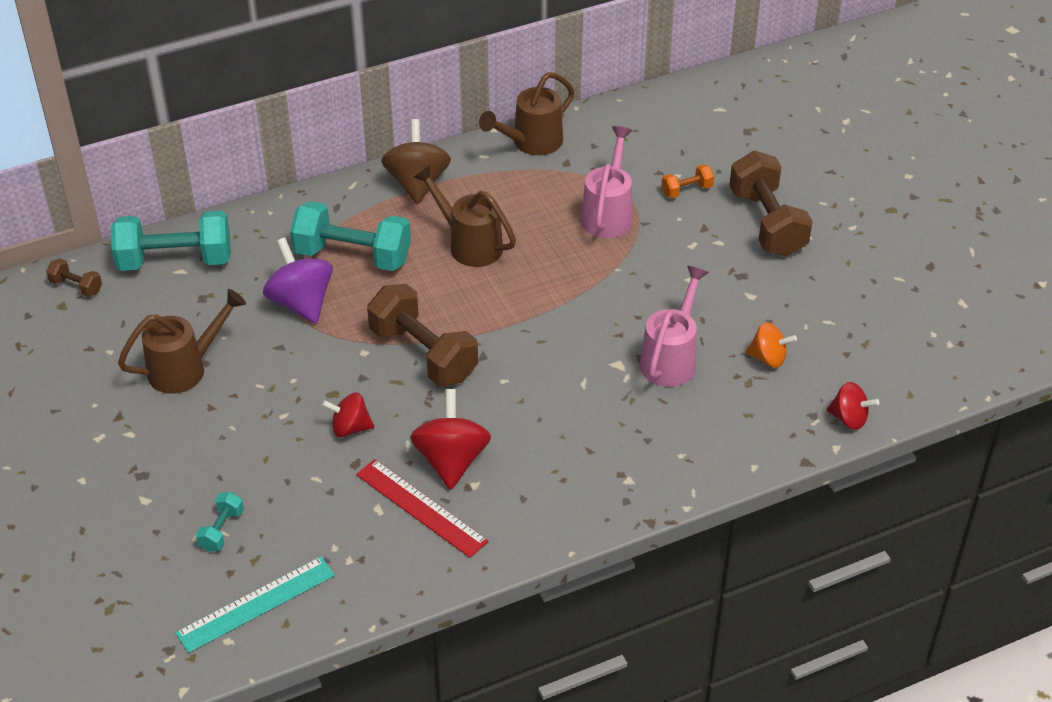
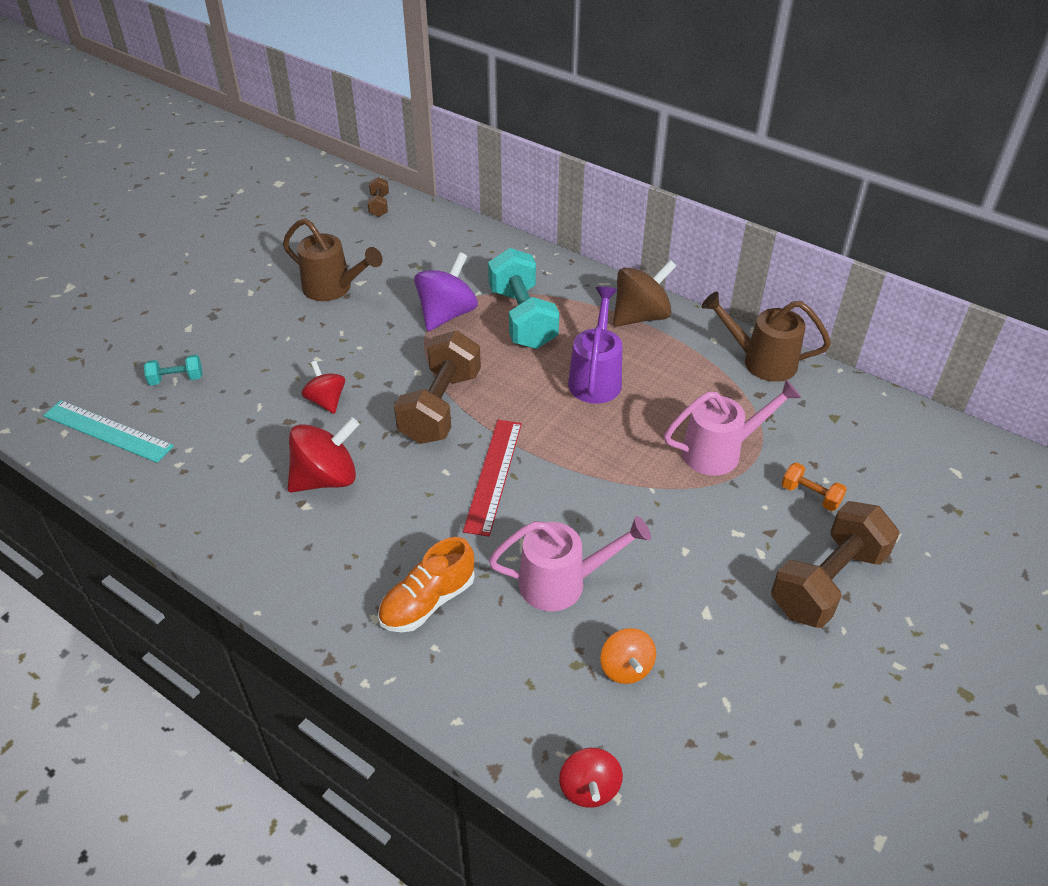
camera: 60 degrees right, 0 degrees up
turquoise dumbbell [111,210,231,271] -> none
red ruler [356,459,488,558] -> red ruler moved to [463,420,522,537]
brown watering can [413,165,516,267] -> purple watering can [568,287,622,404]
none -> orange shoe [378,537,475,633]

